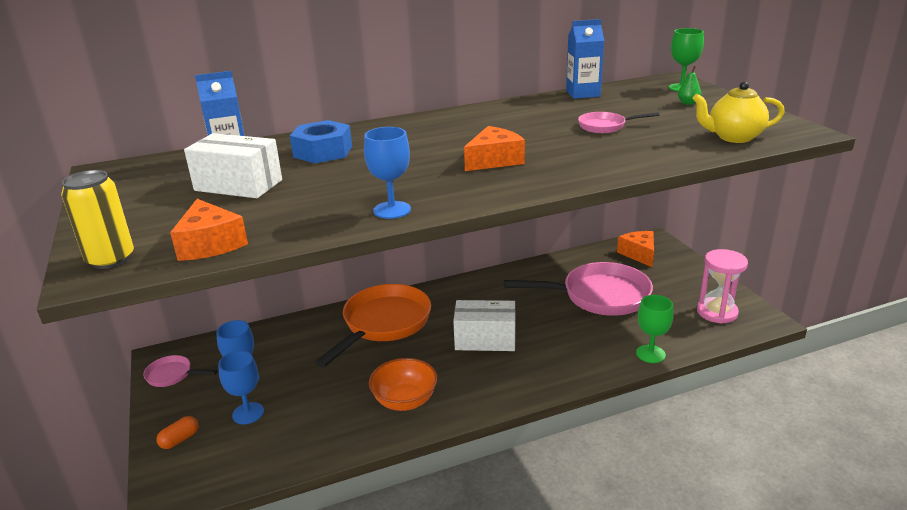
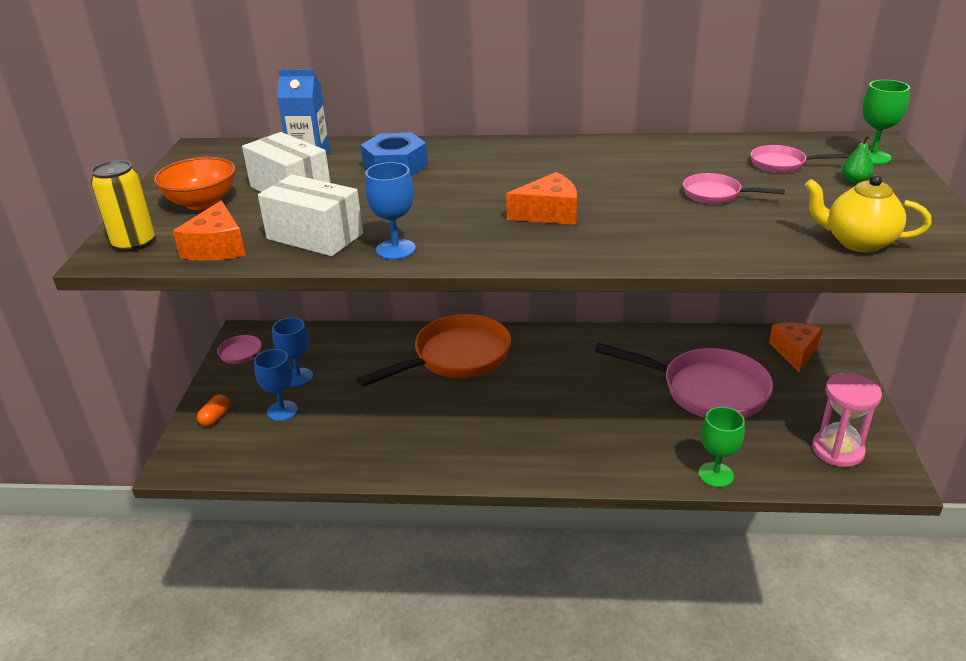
camera: 25 degrees right, 5 degrees up
orange capsule [156,416,198,449] -> orange capsule turned 45 degrees counterclockwise [197,394,230,427]
orange bowl [369,358,437,411] -> orange bowl moved to [154,157,236,210]
white box [453,300,516,351] -> white box moved to [258,174,363,256]
blue carton [566,19,605,99] -> none
none -> pink pan [750,145,849,173]

